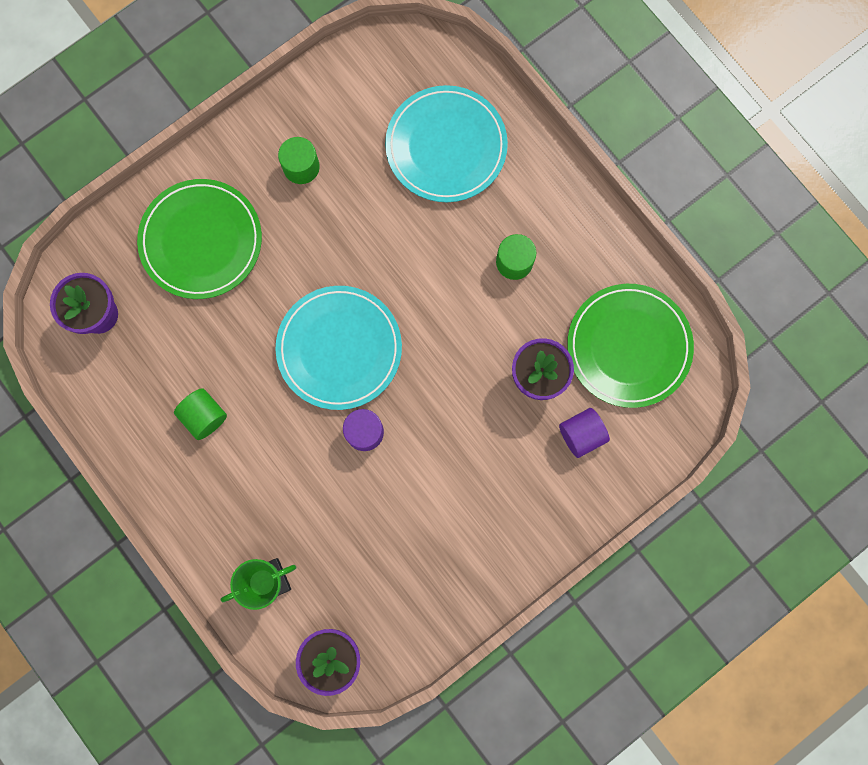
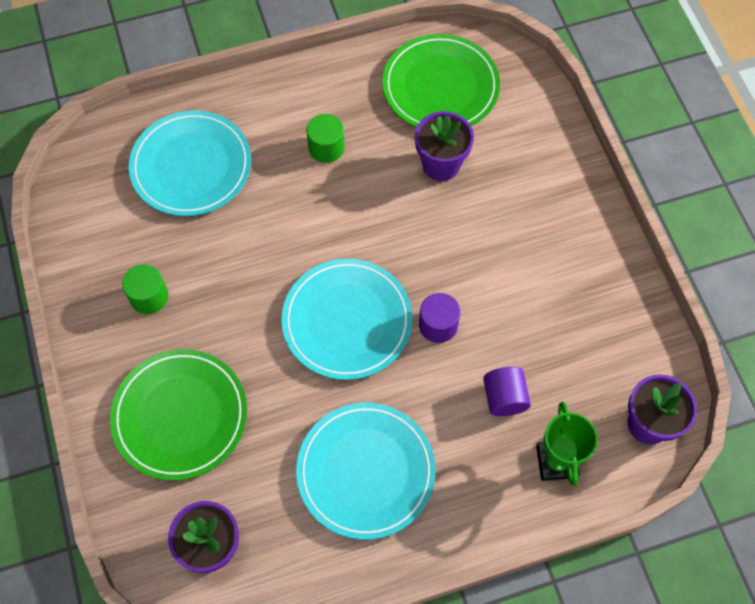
camera: 70 degrees left, 15 degrees down
green cylinder [174,388,227,440] -> turquoise plate [296,403,436,540]
purple cylinder [559,408,610,458] -> purple cylinder moved to [483,367,531,416]

